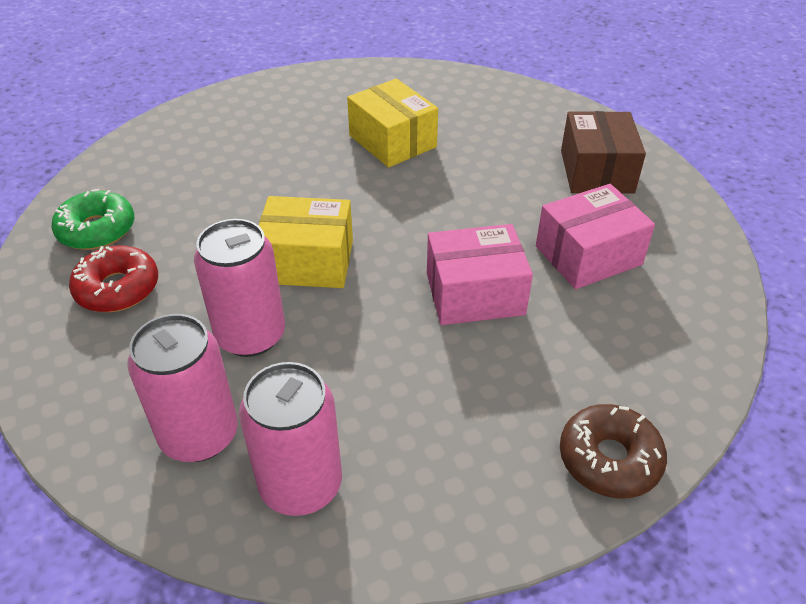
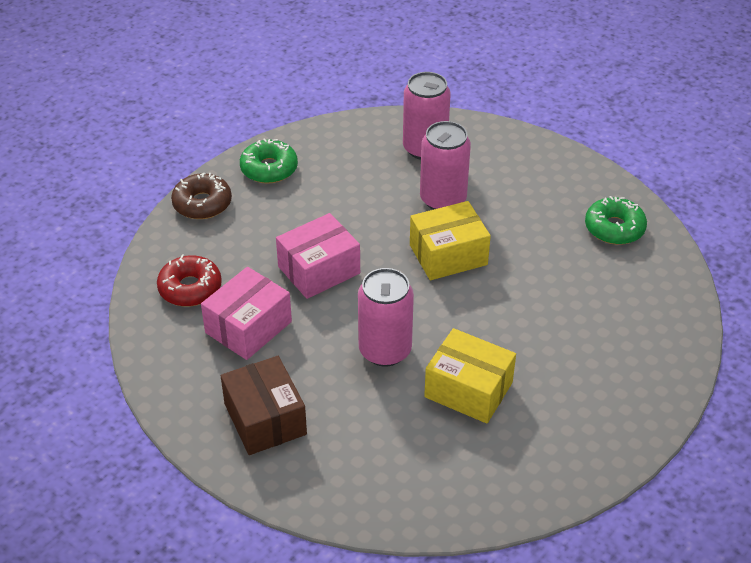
camera: 155 degrees right, 0 degrees up
red donut [69,246,158,312] -> red donut moved to [157,254,222,307]
pink can [239,362,342,516] -> pink can moved to [358,268,414,367]
none -> green donut [240,138,298,184]

